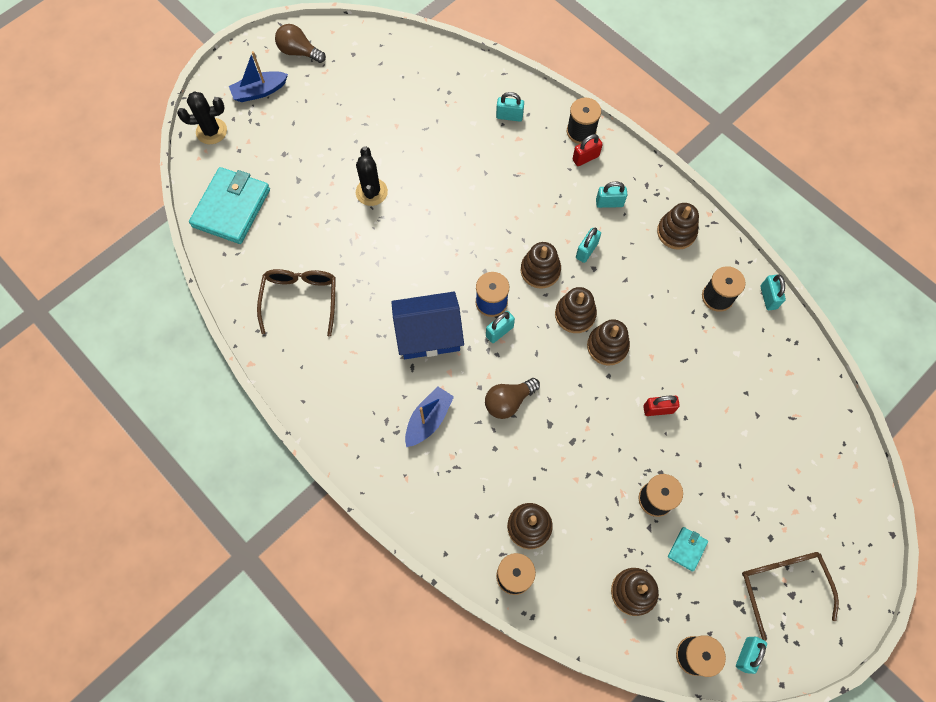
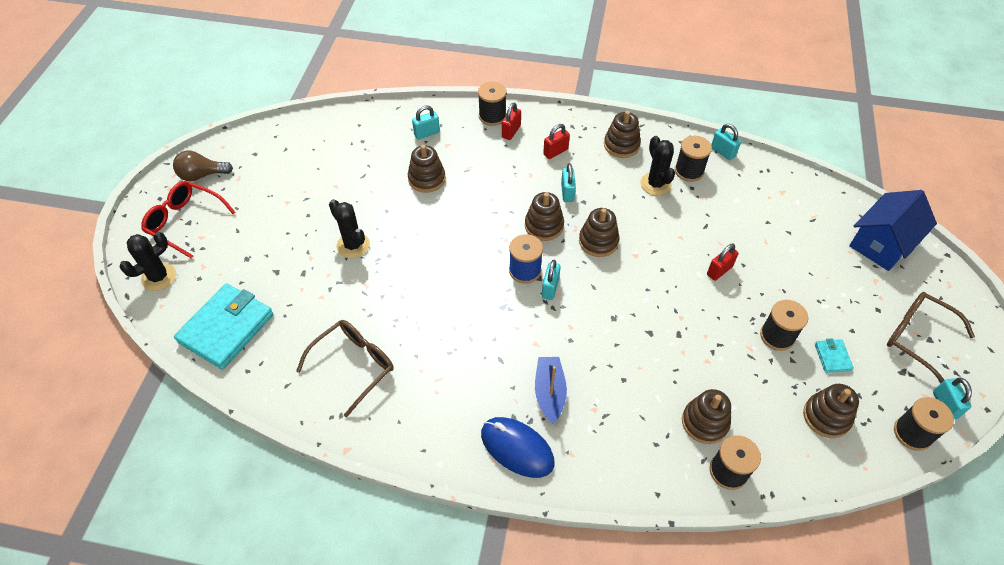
camera: 35 degrees left, 15 degrees down
turquoise wallet [189,167,270,244] -> turquoise wallet turned 45 degrees clockwise [174,283,273,369]
blue boat [229,51,288,102] -> red glasses [141,181,236,259]
brown glasses [257,269,336,336] -> brown glasses turned 75 degrees clockwise [296,320,394,417]
blue house [391,292,464,359] -> blue house moved to [849,190,937,271]
brown light bulb [485,378,540,419] -> none
brown stacking toy [587,319,630,365] -> brown stacking toy moved to [408,145,446,193]
turquoise padlock [596,182,627,208] -> red padlock [543,124,570,159]
none -> blue mouse [481,417,555,478]
none -> black cactus [640,136,675,196]

